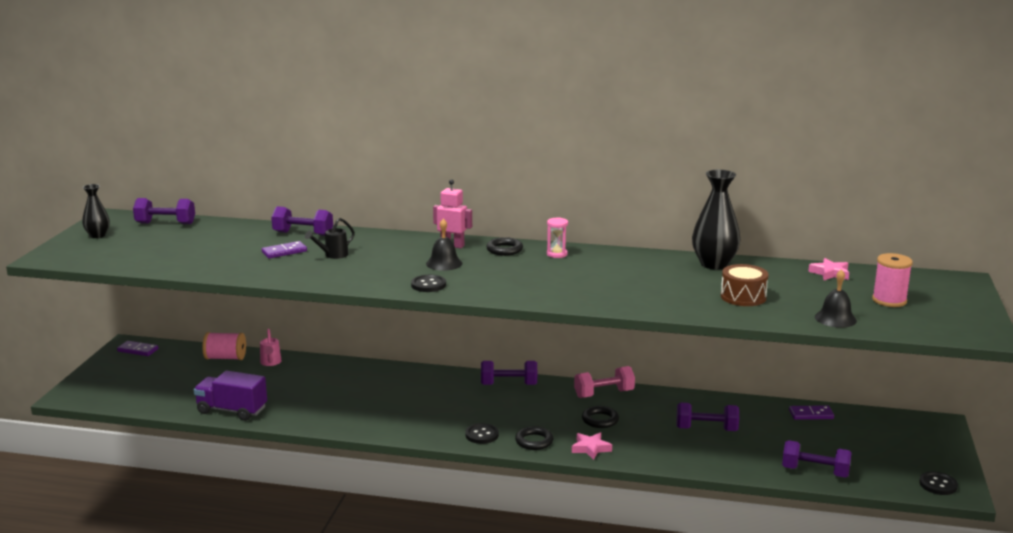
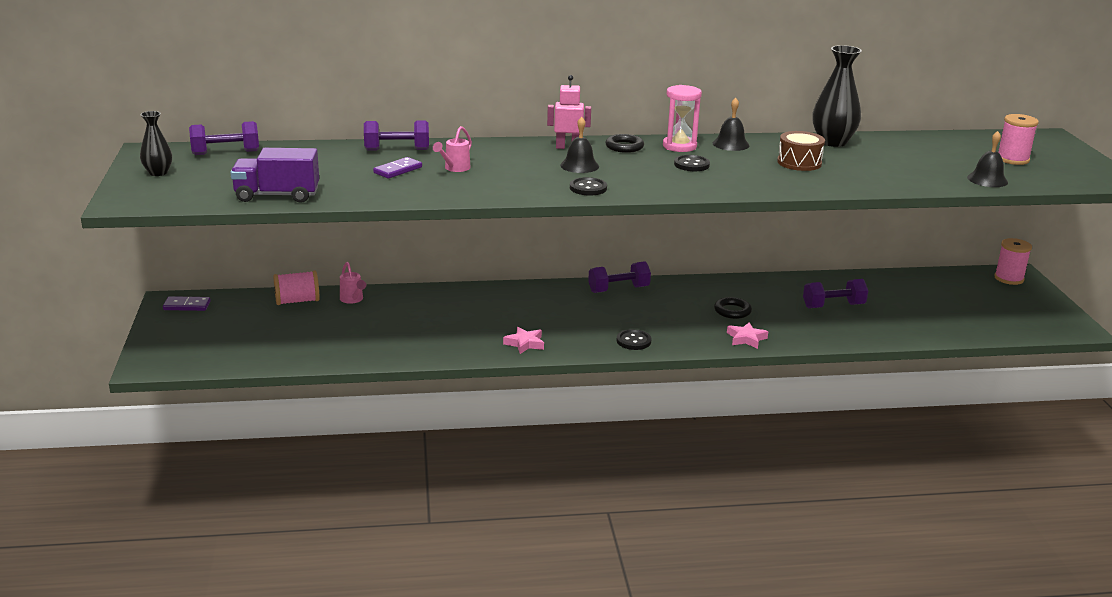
camera: 20 degrees left, 5 degrees up
purple truck [194,370,267,421] -> purple truck moved to [230,148,319,203]
black watering can [305,218,355,259] -> pink watering can [433,126,472,172]
black ring [515,426,553,450] -> none
pink hourglass [547,217,568,258] -> pink hourglass [663,85,702,152], size x1.57
pink dumbbell [574,366,635,398] -> none
brown drum [721,264,769,306] -> brown drum moved to [777,131,825,171]
purple dumbbell [782,440,851,478] -> none
purple domino [789,405,834,420] -> none
pink star [808,258,849,280] -> pink star moved to [503,327,544,354]
black button [919,472,958,495] -> black button moved to [674,155,710,171]
none -> black bell [713,98,749,151]
none -> pink spool [994,238,1032,285]

